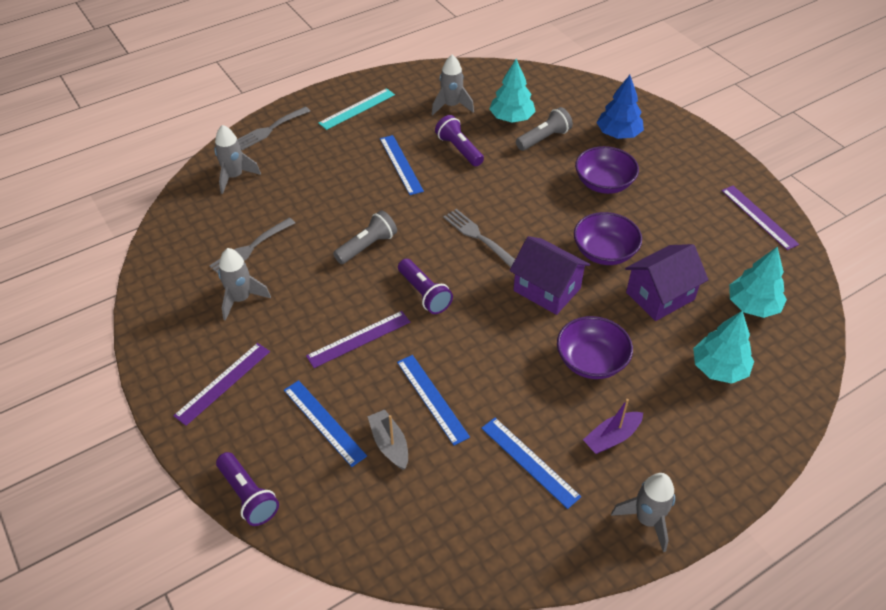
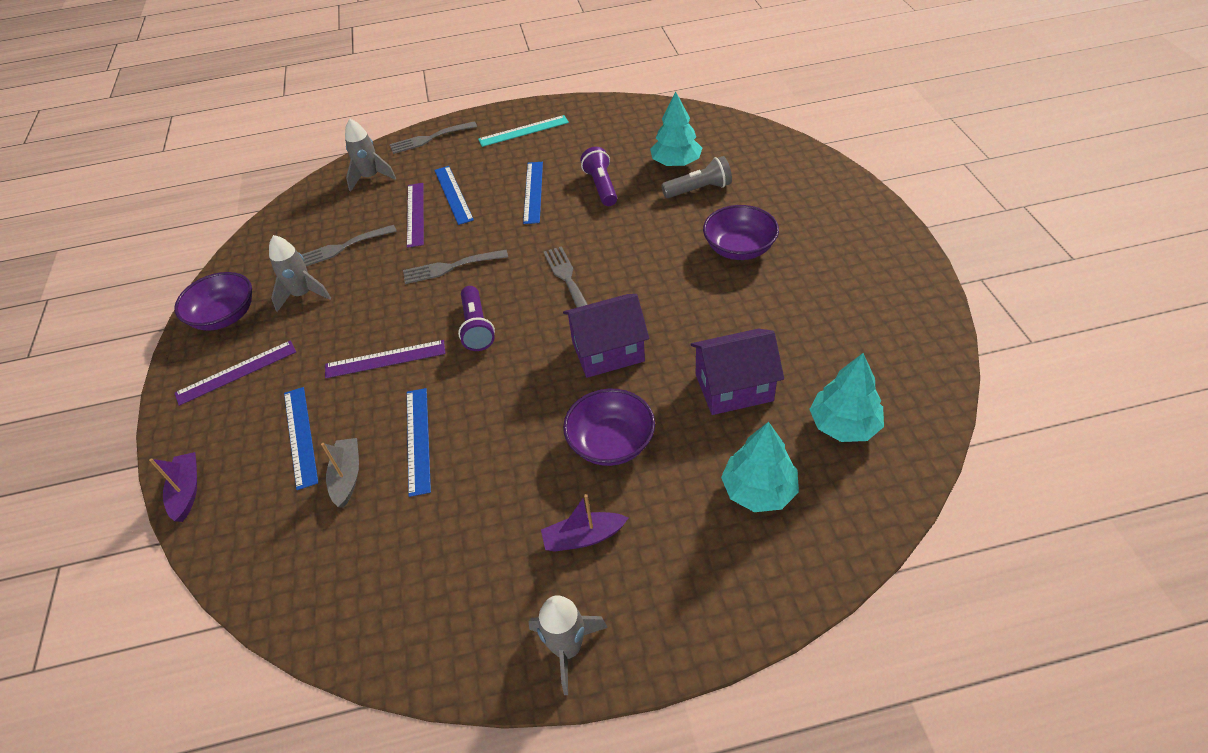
camera: 25 degrees right, 0 degrees up
purple flashlight [216,452,279,526] -> purple boat [149,452,197,522]
grey flashlight [333,210,397,264] -> grey fork [403,250,508,284]
grey rocket [432,55,474,115] -> none
blue ruler [481,418,581,509] -> blue ruler moved to [434,166,474,225]
purple house [510,236,590,315] -> purple house turned 75 degrees counterclockwise [563,294,649,378]
purple bowl [574,212,642,265] -> purple bowl moved to [174,272,252,331]
blue tree [597,75,644,139] -> none
purple ruler [721,186,799,250] -> purple ruler moved to [407,183,424,248]

